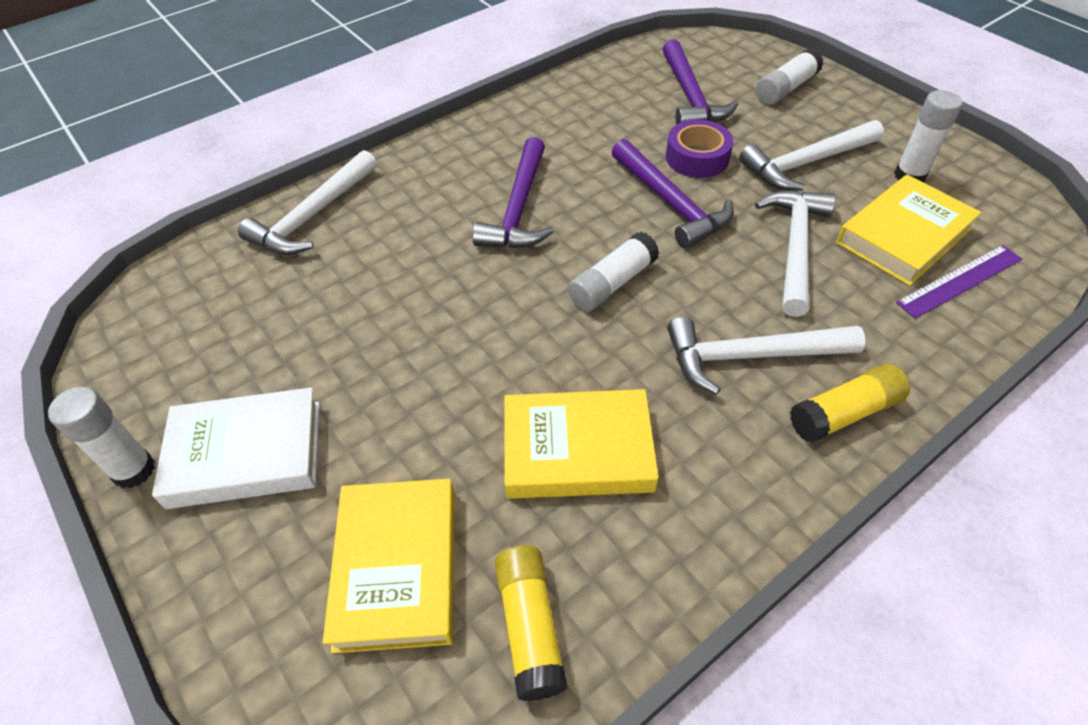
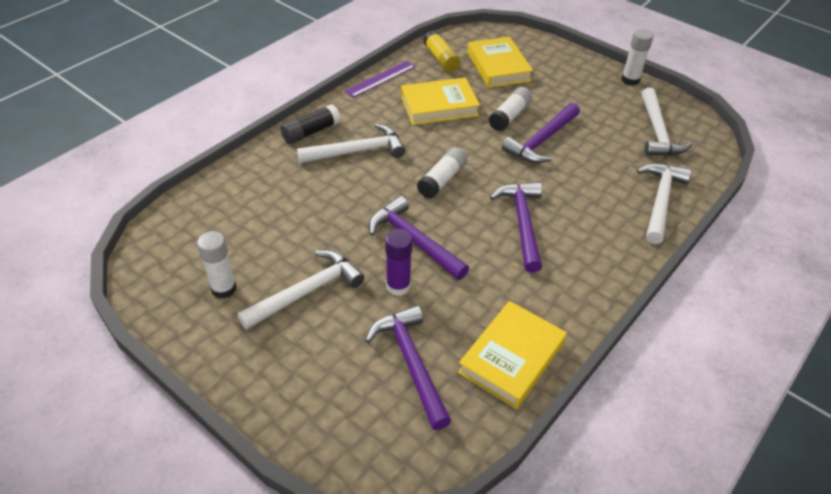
camera: 165 degrees right, 5 degrees down
white book [152,387,320,509] -> none
purple tape [666,120,733,178] -> purple glue stick [385,229,412,296]
white hammer [755,190,836,317] -> white hammer moved to [642,88,693,156]
white glue stick [756,48,823,105] -> white glue stick moved to [489,87,532,131]
yellow glue stick [790,364,910,443] -> black glue stick [280,104,340,144]
yellow book [836,174,982,286] -> yellow book moved to [458,301,567,409]
purple ruler [896,245,1022,319] -> purple ruler moved to [345,61,416,98]
none -> purple hammer [502,103,580,163]

